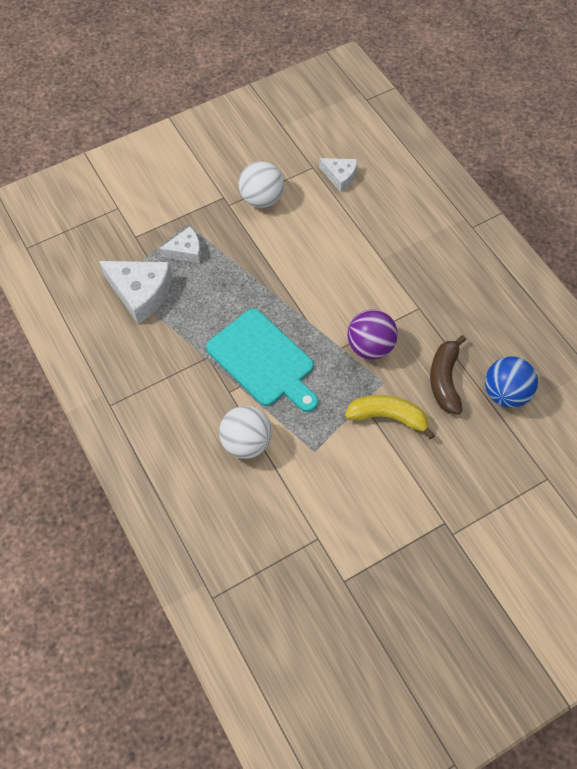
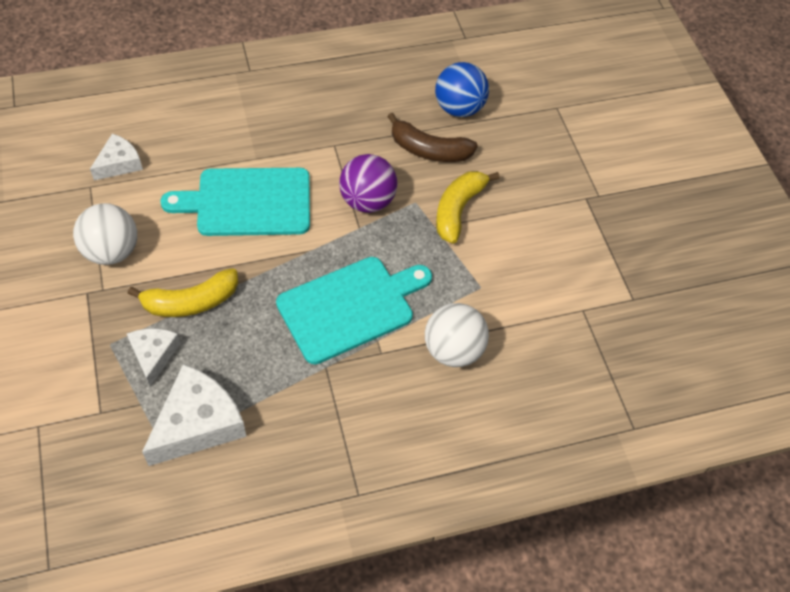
camera: 80 degrees left, 5 degrees down
none -> yellow banana [128,268,238,317]
none -> turquoise cutting board [160,168,310,236]

